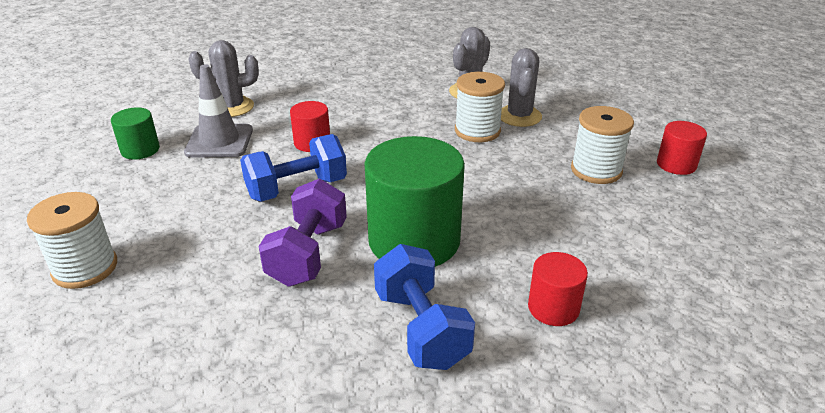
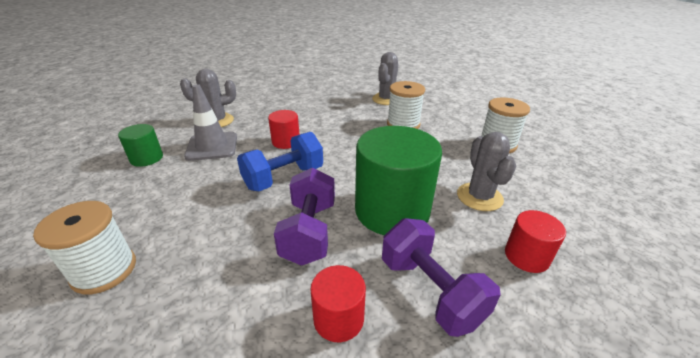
camera: 10 degrees left, 0 degrees up
blue dumbbell [374,244,475,370] -> purple dumbbell [382,218,501,337]
grey cactus [501,48,542,127] -> grey cactus moved to [457,132,516,211]
red cylinder [657,121,707,175] -> red cylinder moved to [310,265,366,342]

